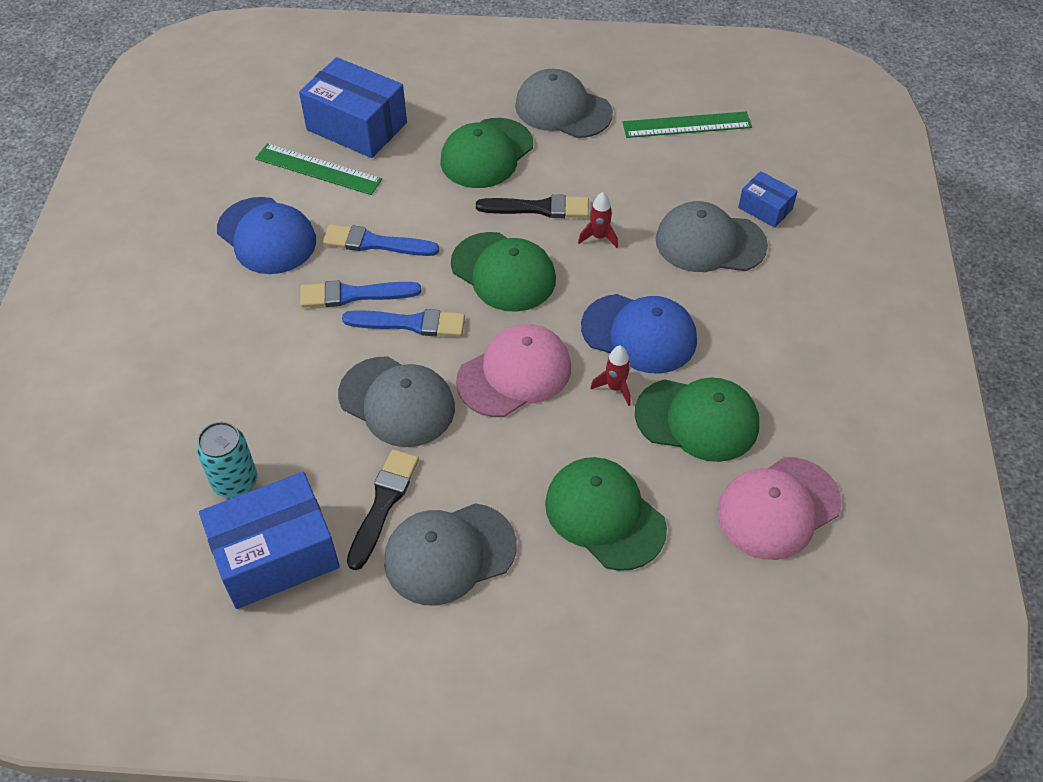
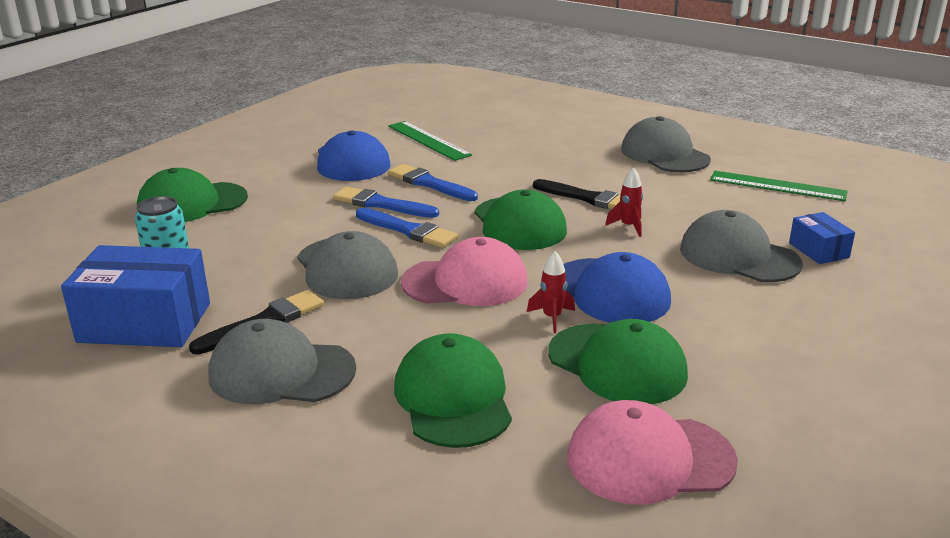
camera: 30 degrees right, 25 degrees down
blue box [299,57,407,158] -> none
green cap [440,118,533,188] -> green cap moved to [137,168,248,222]

